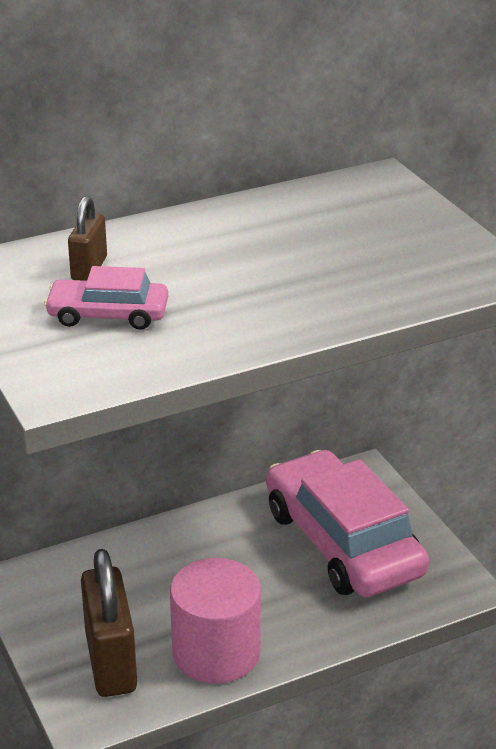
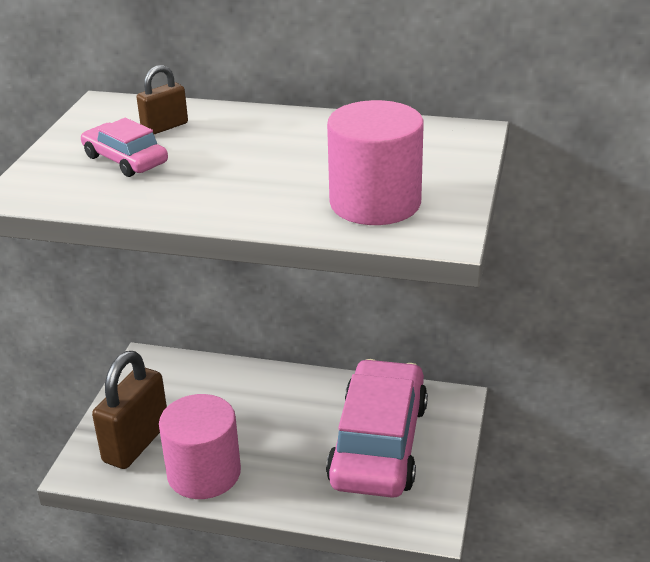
camera: 40 degrees right, 0 degrees up
none -> pink cylinder [327,100,424,225]

